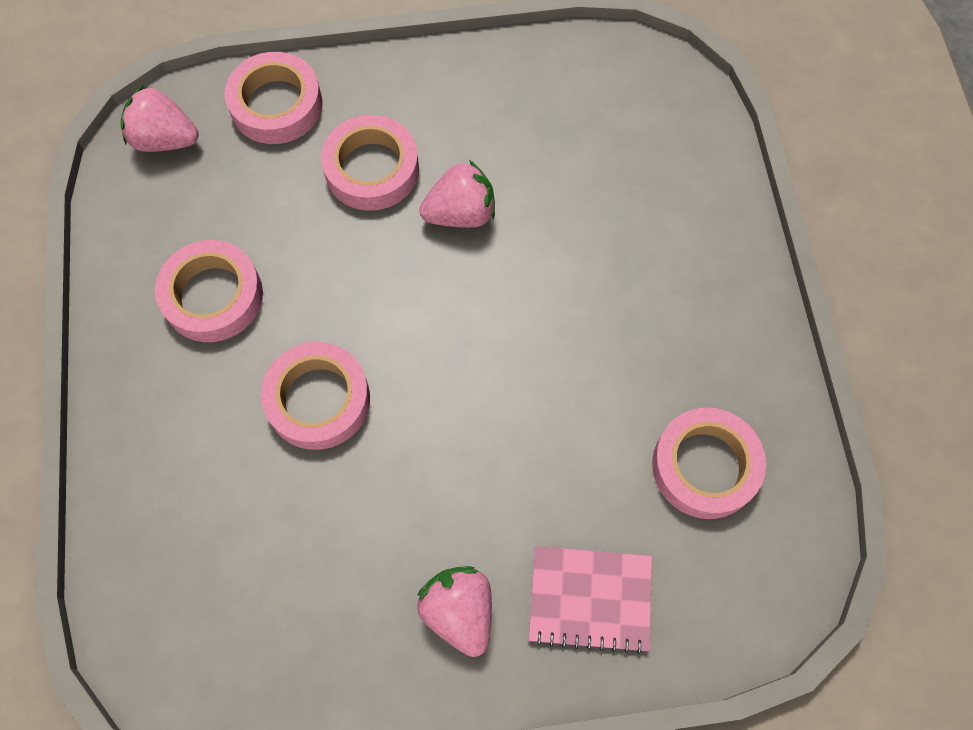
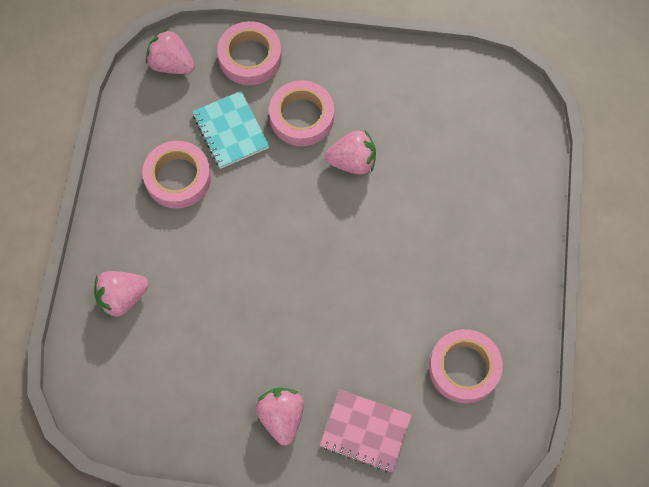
camera: 15 degrees right, 0 degrees up
pink tape [261,342,370,450] -> none
none -> pink strawberry [94,271,149,319]
none -> turquoise notebook [192,91,269,169]

